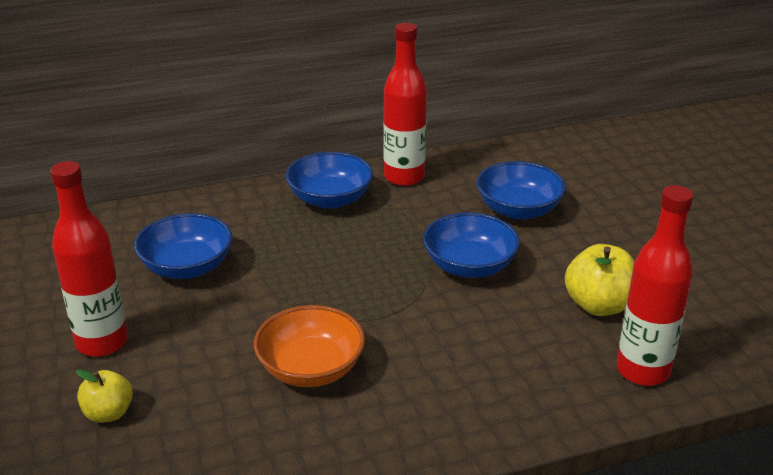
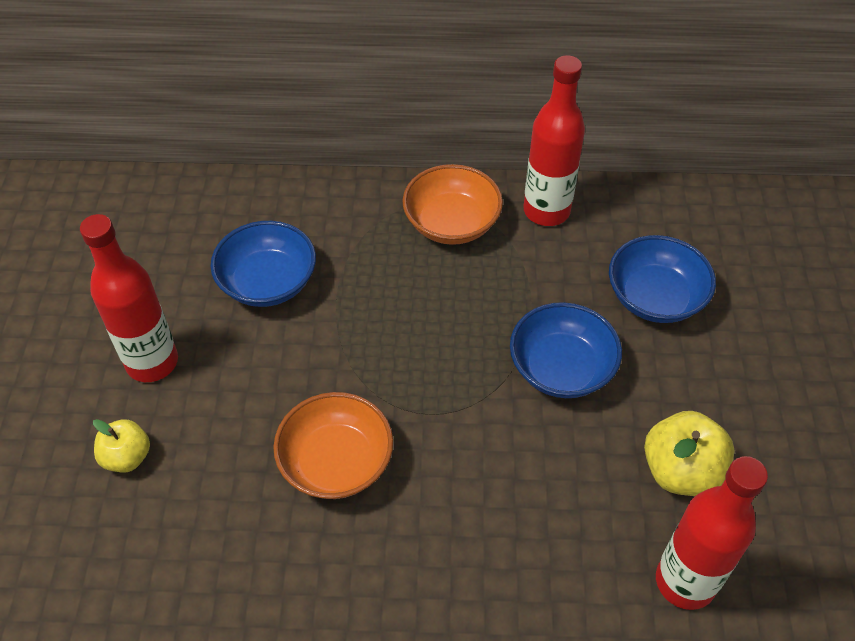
camera: 20 degrees right, 20 degrees up
blue bowl [286,152,373,209] -> orange bowl [403,164,503,245]

